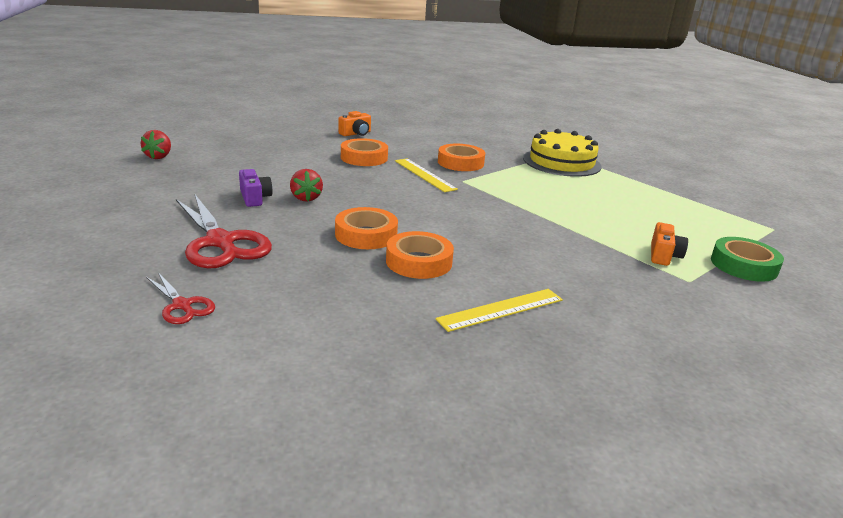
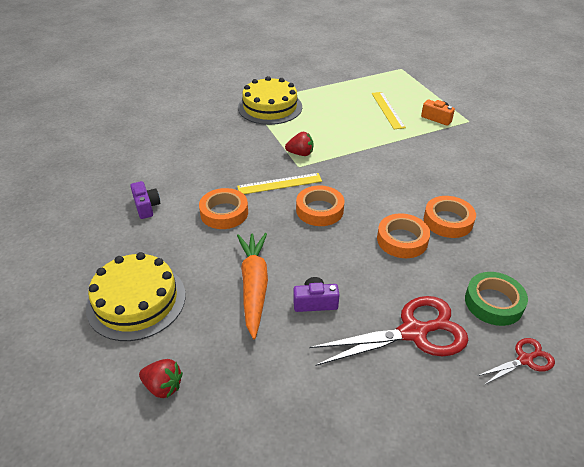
camera: 70 degrees left, 15 degrees up
red strawberry [290,169,323,202] -> red strawberry moved to [285,132,313,156]
orange camera [338,111,371,136] -> purple camera [130,181,160,219]
yellow ruler [436,289,563,332] -> yellow ruler moved to [372,92,406,129]
orange tape [438,144,485,171] -> orange tape moved to [296,185,344,226]
green tape [711,237,784,282] -> green tape moved to [465,272,528,326]
none -> yellow cake [86,252,186,341]
none -> orange carrot [237,233,268,339]

